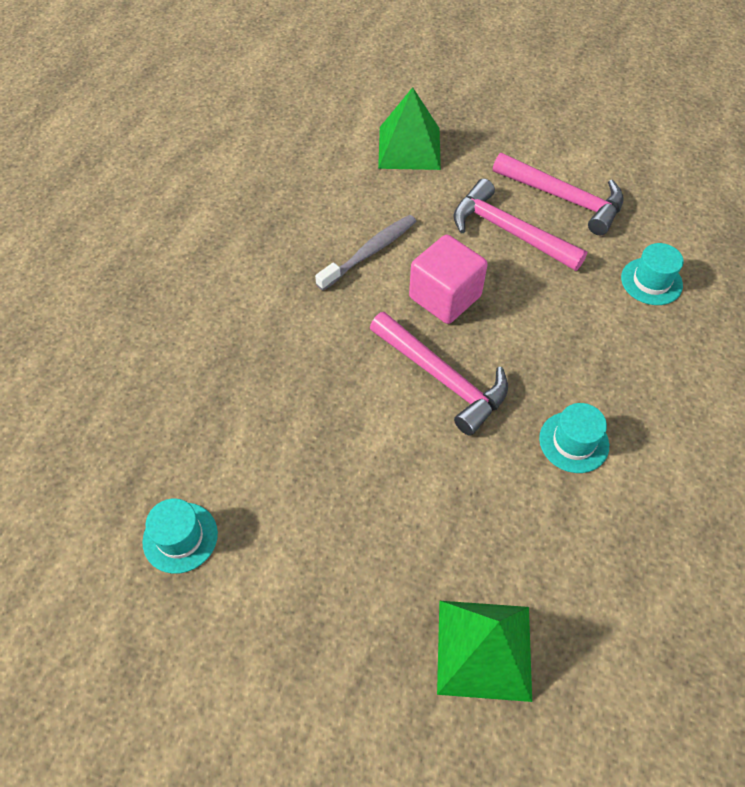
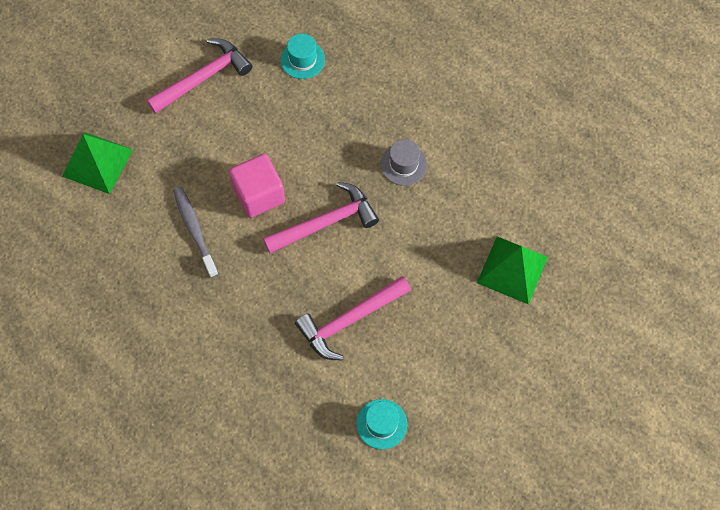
camera: 70 degrees left, 10 degrees up
pink hammer [453,178,587,271] -> pink hammer moved to [295,276,411,360]
turquoise hat [539,403,609,473] -> grey hat [381,139,427,186]

